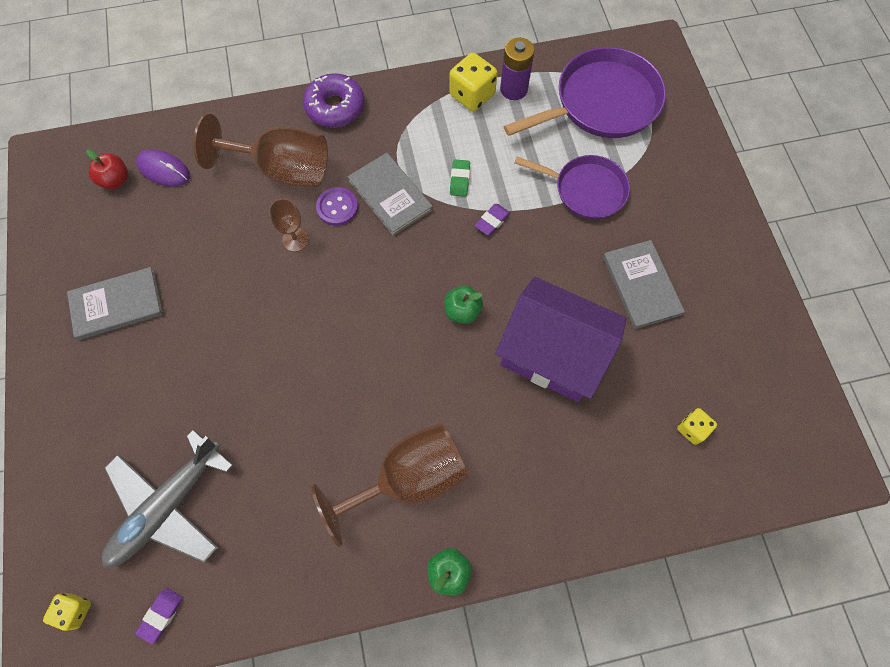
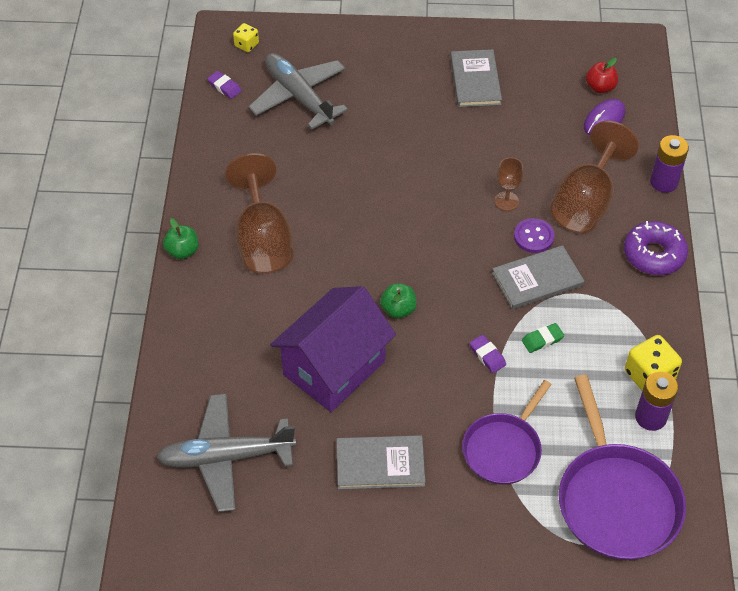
camera: 105 degrees right, 15 degrees down
green eraser [450,160,470,197] -> green eraser turned 45 degrees counterclockwise [522,323,564,353]
yellow dice [677,408,717,445] -> grey plane [156,394,296,512]
none -> purple battery [650,135,689,193]

